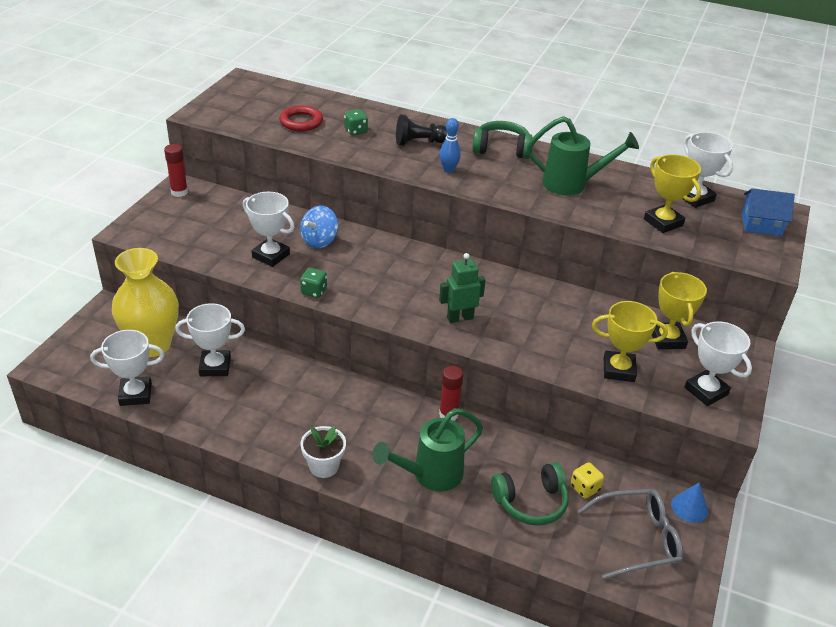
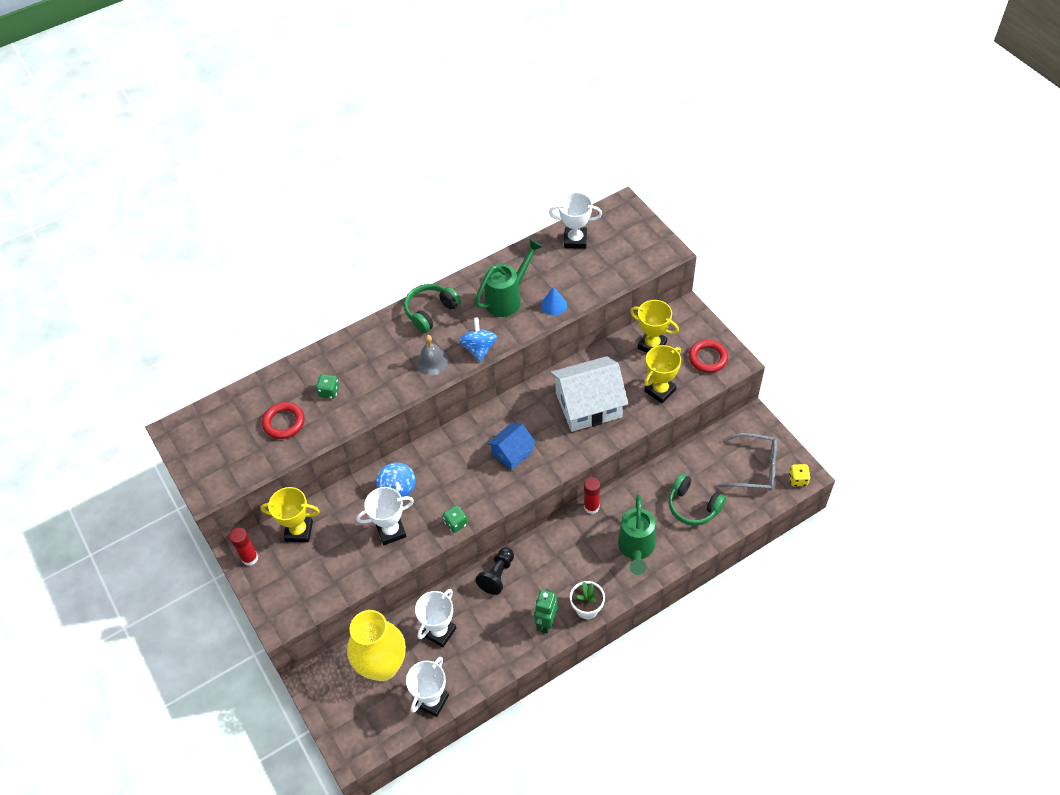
camera: 50 degrees left, 15 degrees up
black pawn [396,114,447,146] -> black pawn moved to [476,547,514,595]
green robot [439,253,486,323] -> green robot moved to [534,589,558,633]
blue bowling pin [440,118,461,173] -> grey bell [416,335,449,375]
green headphones [491,462,569,526] -> green headphones turned 105 degrees clockwise [668,474,726,525]
yellow dice [570,462,604,499] -> yellow dice moved to [789,464,811,486]
grey glasses [578,489,683,579] -> grey glasses turned 75 degrees clockwise [717,433,777,491]
yellow trophy [644,154,701,233] -> yellow trophy moved to [260,487,320,542]
blue cone [671,482,708,523] -> blue cone moved to [541,287,567,315]
white trophy [685,322,752,406] -> red ring [689,340,728,373]
blue house [741,188,795,236] -> blue house moved to [487,423,536,470]
none -> blue spinning top [459,317,497,362]
none -> white house [550,356,629,432]

